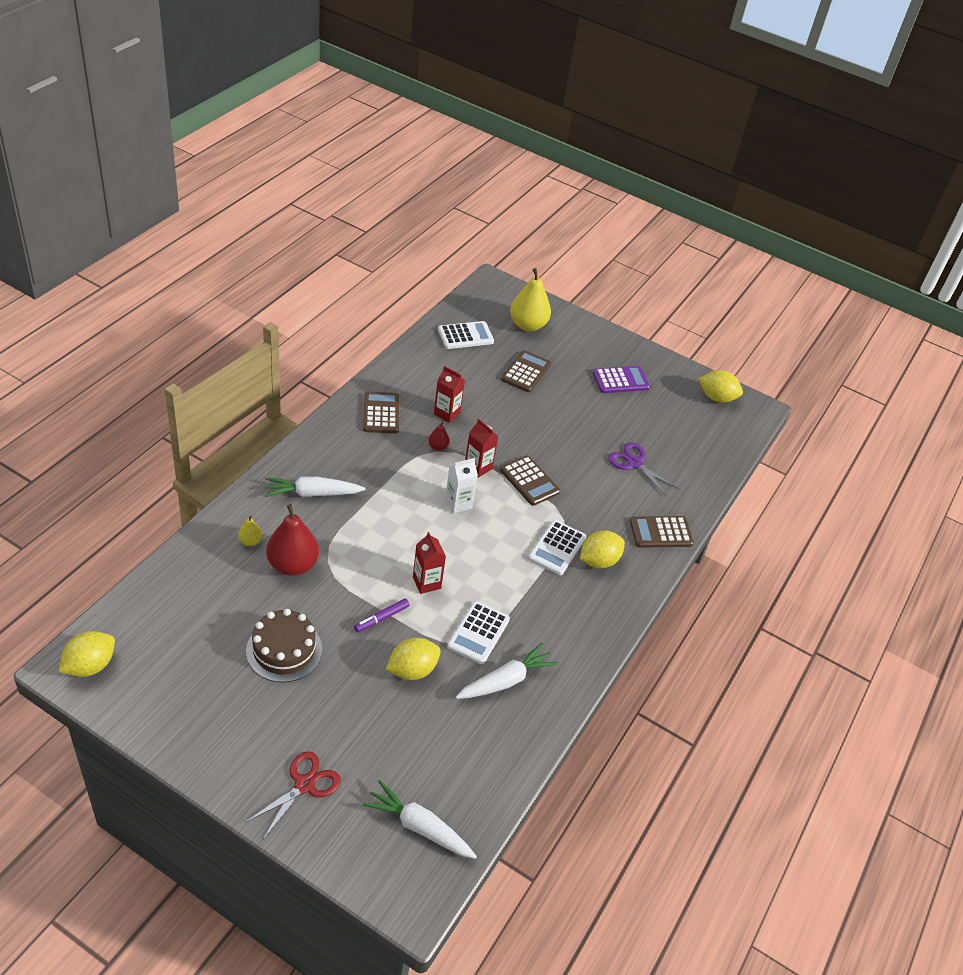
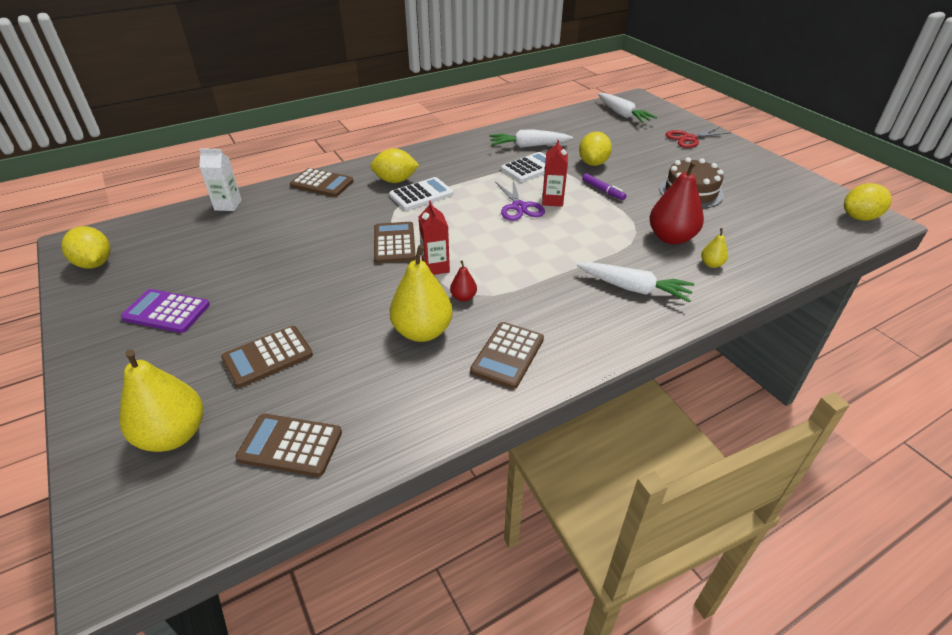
camera: 145 degrees left, 5 degrees down
purple marker [354,598,409,632] -> purple marker turned 60 degrees clockwise [582,173,626,200]
yellow lemon [386,638,441,680] -> yellow lemon turned 75 degrees counterclockwise [579,132,612,166]
red carton [434,366,465,423] -> yellow pear [390,245,453,342]
white calculator [438,321,494,349] -> brown calculator [236,414,342,477]
white carton [445,458,478,513] -> white carton moved to [199,148,242,211]
purple scissors [608,442,679,496] -> purple scissors moved to [495,180,545,221]

